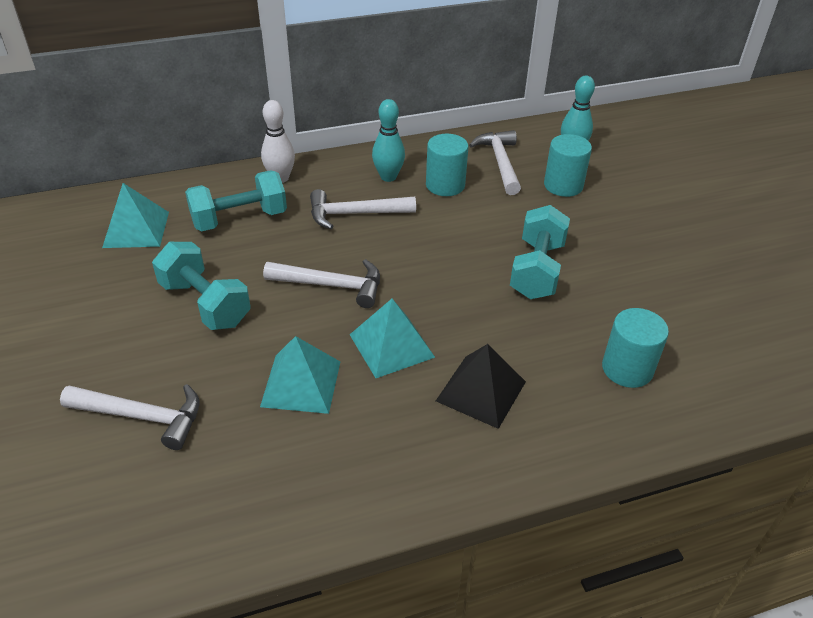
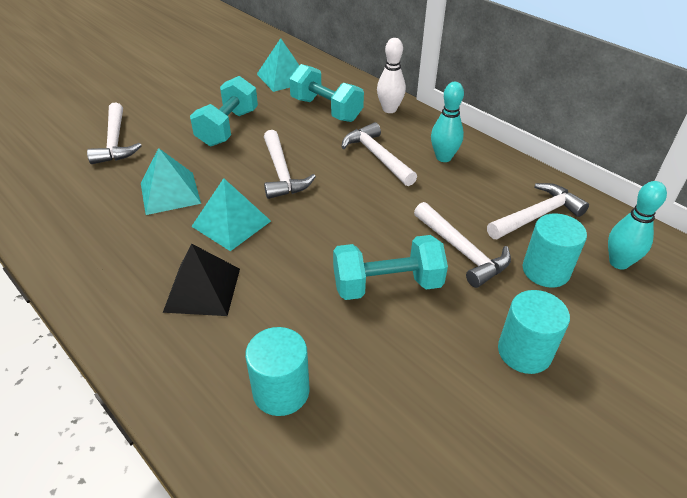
camera: 65 degrees right, 0 degrees up
turquoise cylinder [426,134,469,196] -> turquoise cylinder moved to [498,290,570,374]
none -> white hammer [414,202,511,288]

